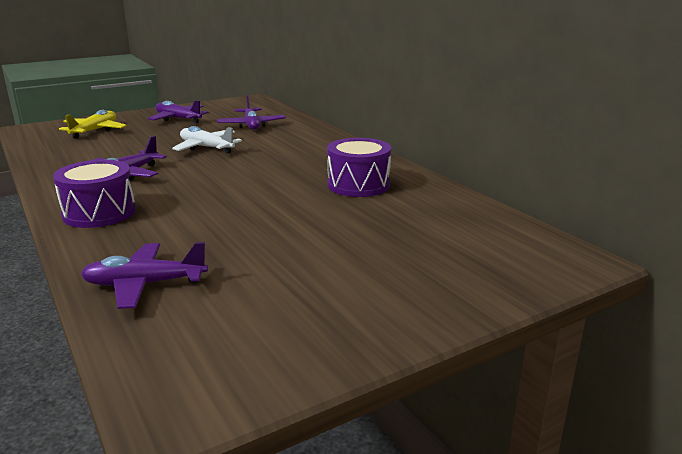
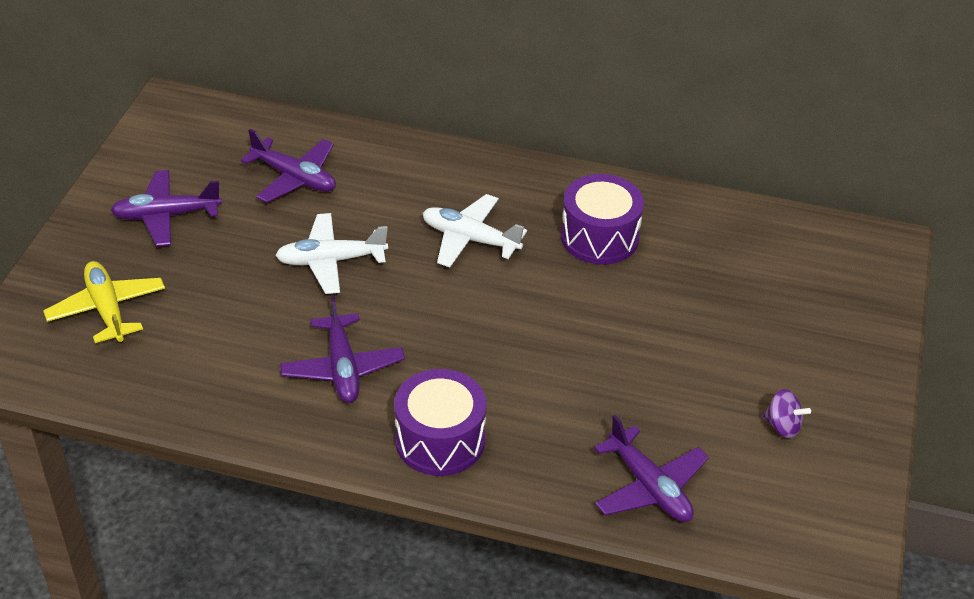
camera: 45 degrees left, 20 degrees up
purple plane [81,242,208,309] -> purple plane turned 75 degrees counterclockwise [594,415,709,522]
none -> white plane [423,194,527,267]
none -> purple spinning top [763,389,811,438]

